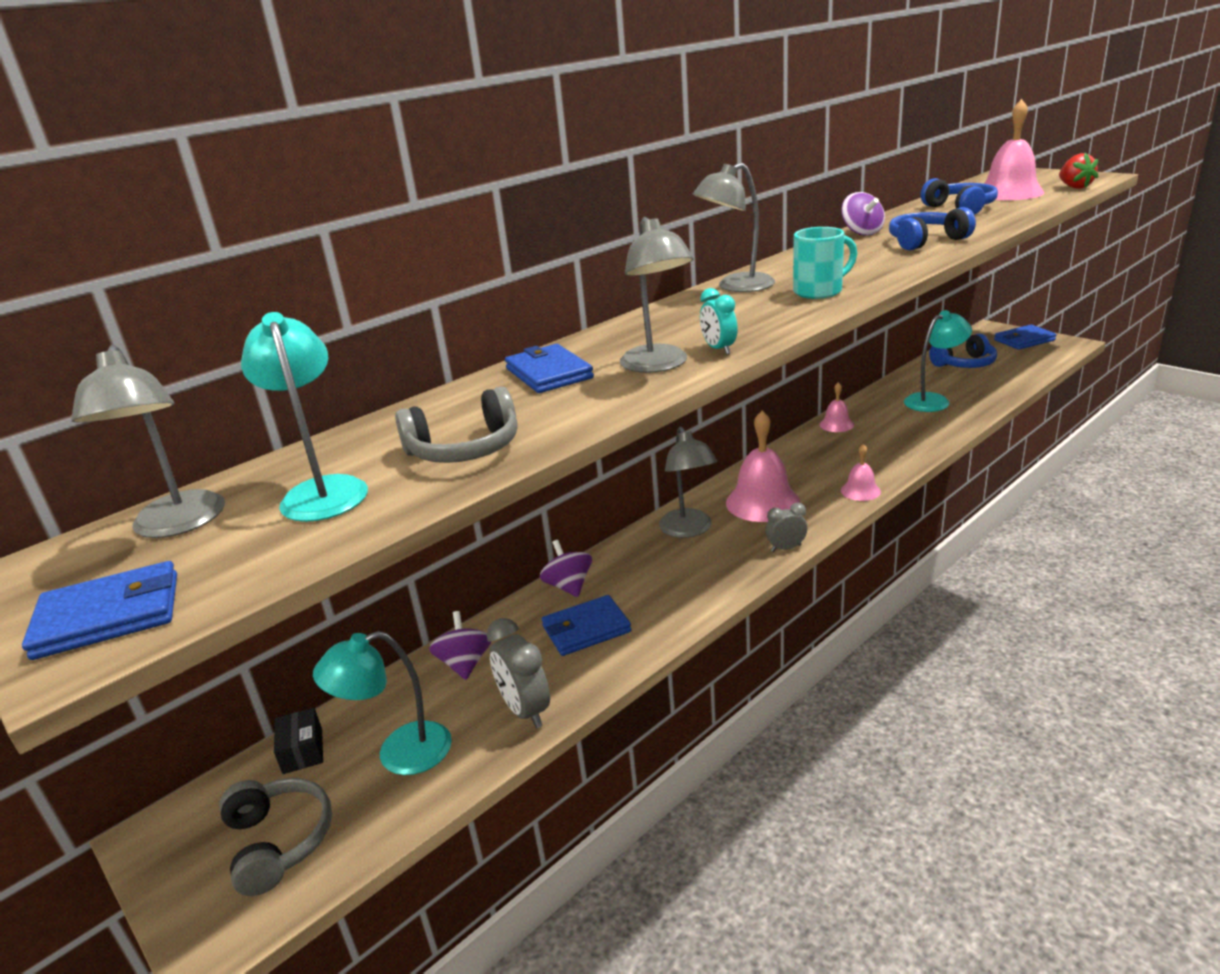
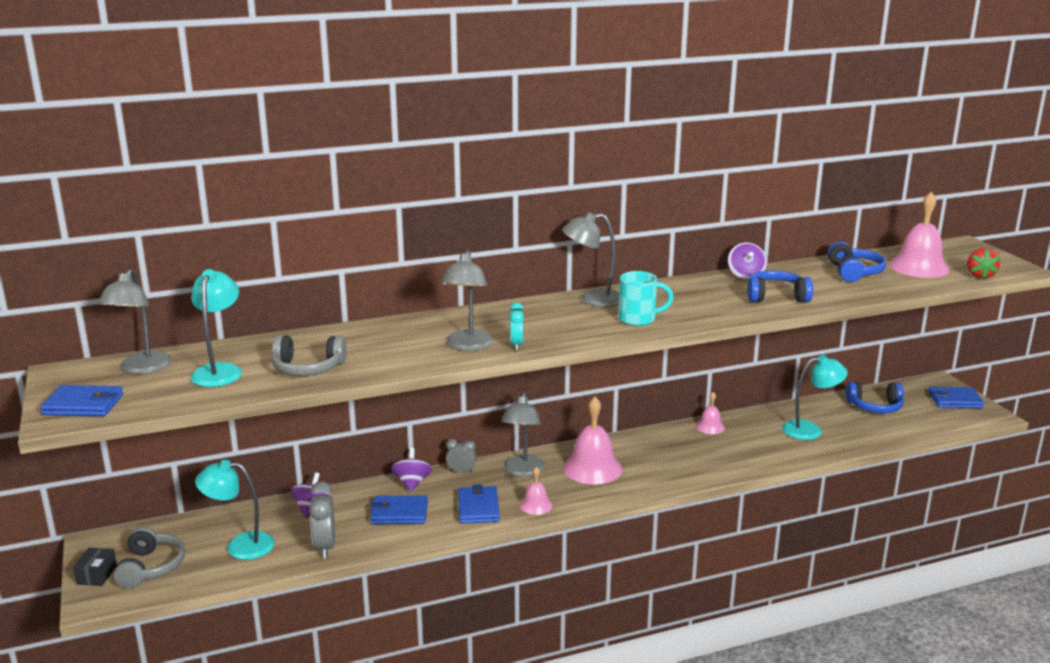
camera: 20 degrees right, 5 degrees down
black box [274,708,323,774] -> black box moved to [73,548,117,586]
blue wallet [505,344,594,393] -> blue wallet moved to [458,484,500,524]
grey clock [766,503,807,552] -> grey clock moved to [446,439,476,473]
pink bell [841,444,881,501] -> pink bell moved to [520,467,552,515]

